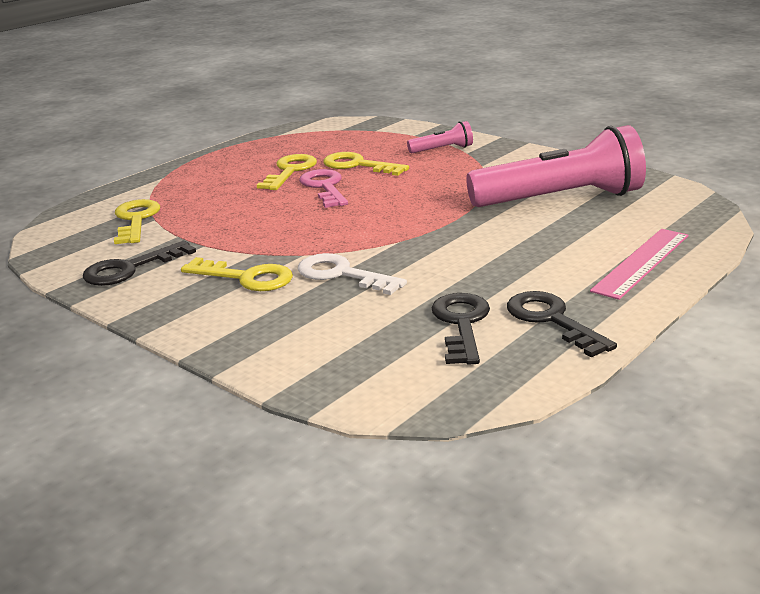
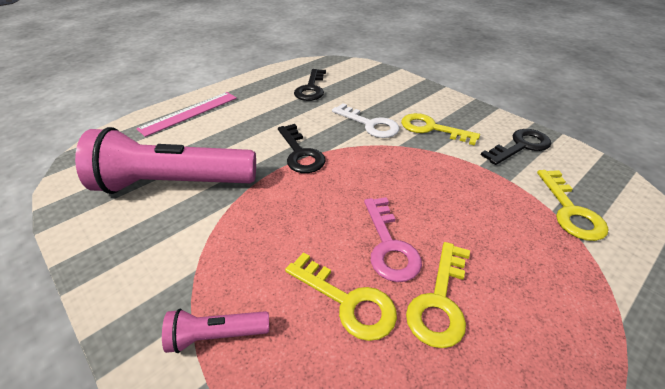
camera: 175 degrees left, 15 degrees up
black key [507,291,617,357] -> black key moved to [278,124,326,173]

